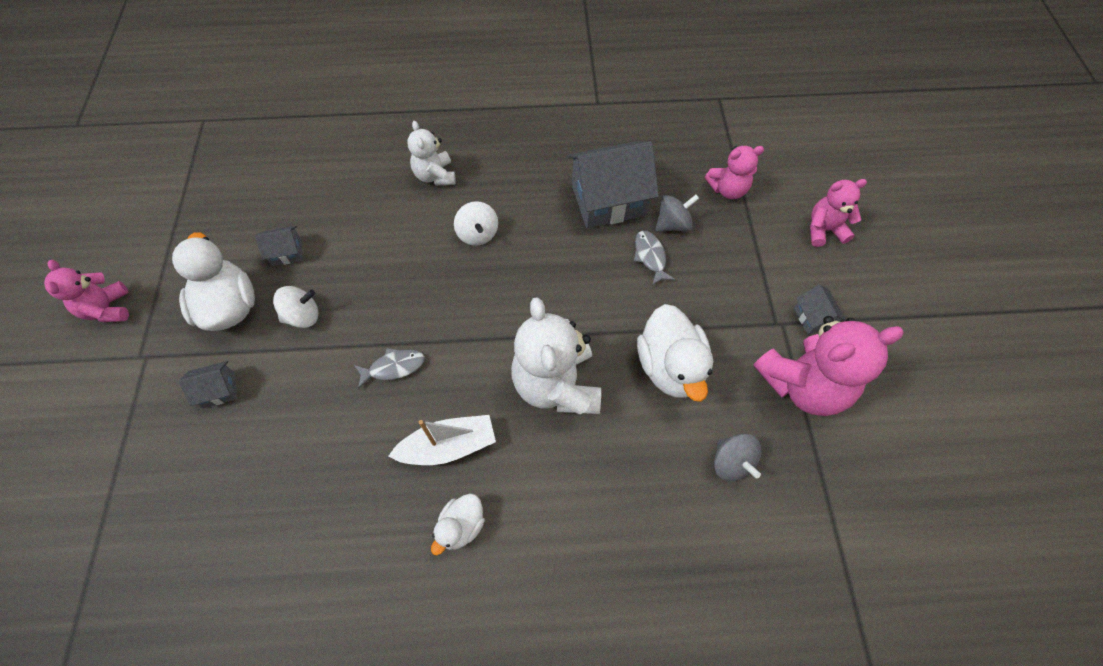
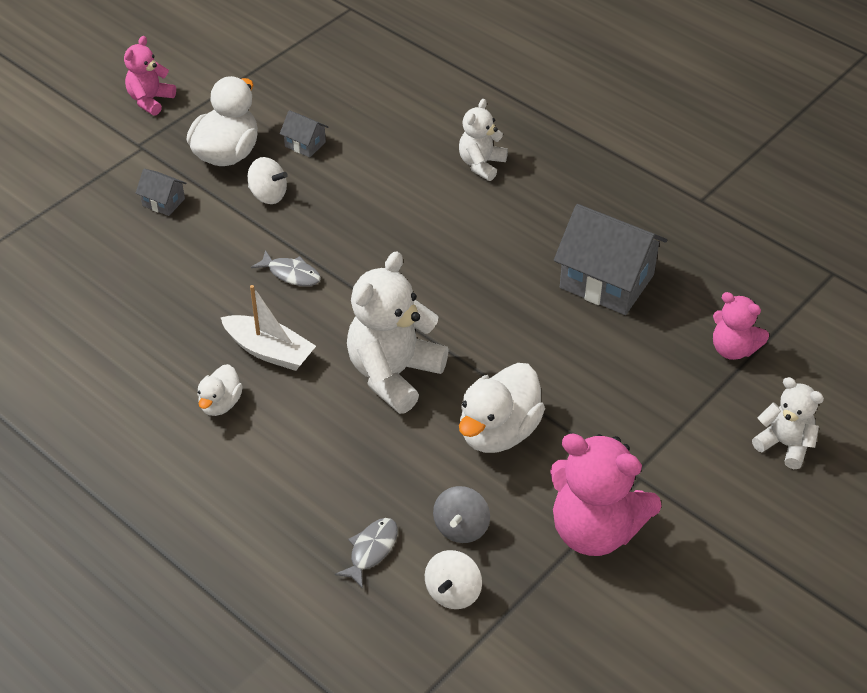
camera: 45 degrees right, 15 degrees down
white duck [431,493,485,555] -> white duck turned 60 degrees counterclockwise [197,364,243,416]
white spinning top [454,201,498,246] -> white spinning top moved to [425,550,482,609]
grey fish [634,231,675,286] -> grey fish moved to [335,518,398,588]
grey spinning top [655,195,699,231] -> none
grey house [794,285,846,335] -> none
pink teddy bear [810,179,867,247] -> white teddy bear [752,377,824,469]

